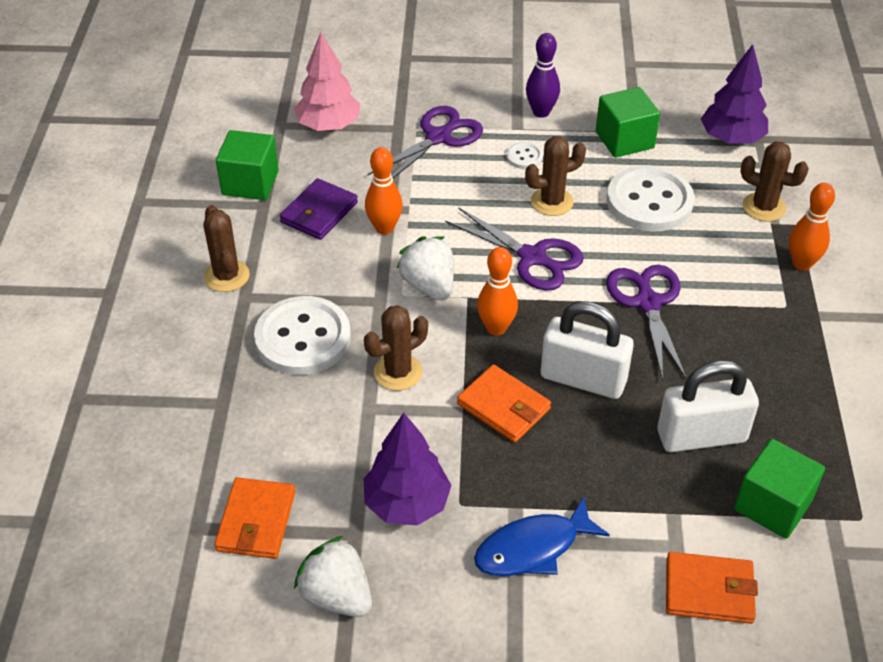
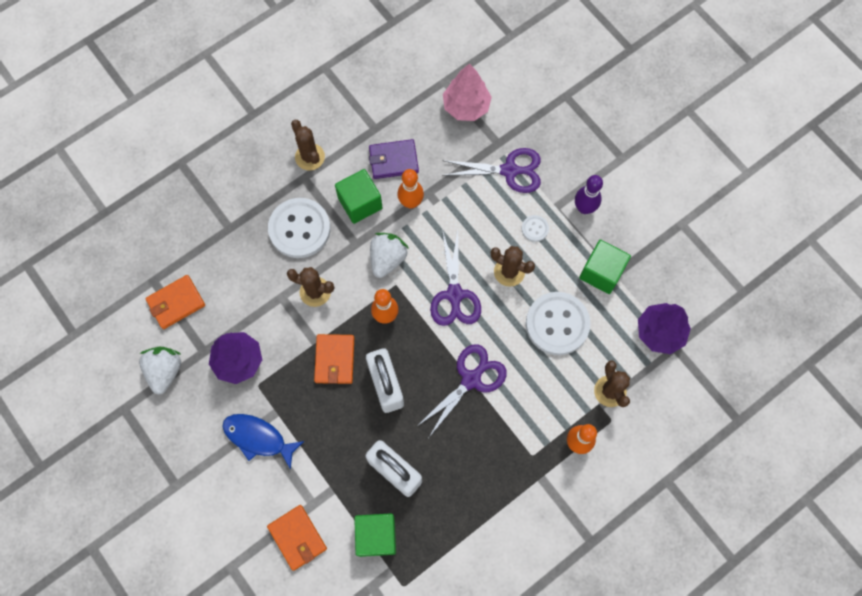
camera: 50 degrees right, 25 degrees up
brown cactus [203,205,250,292] -> brown cactus turned 60 degrees counterclockwise [291,120,325,171]
green cube [216,130,279,200] -> green cube moved to [335,169,383,224]

